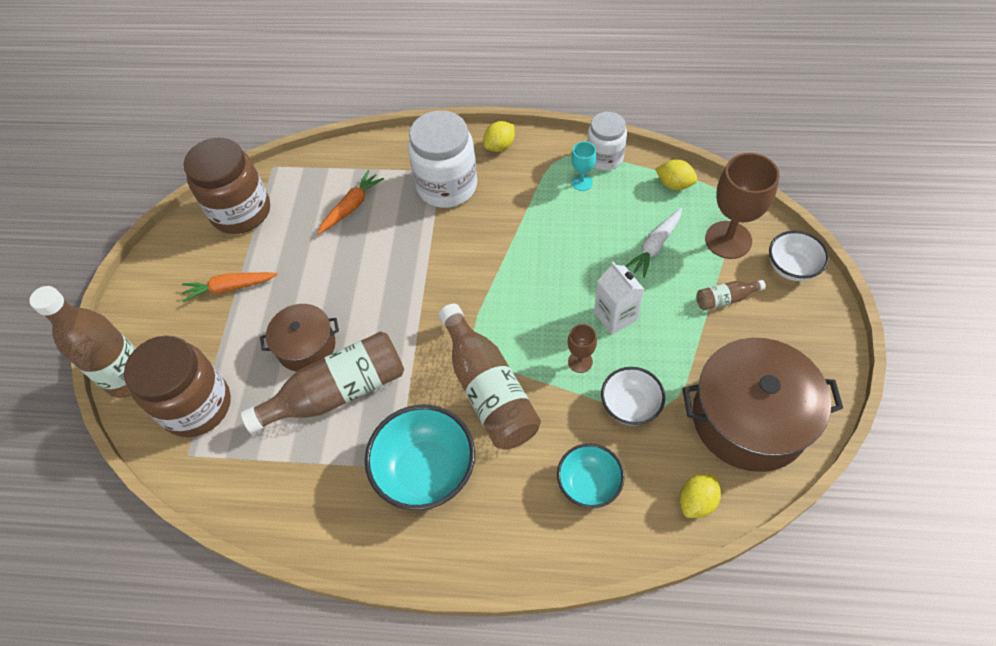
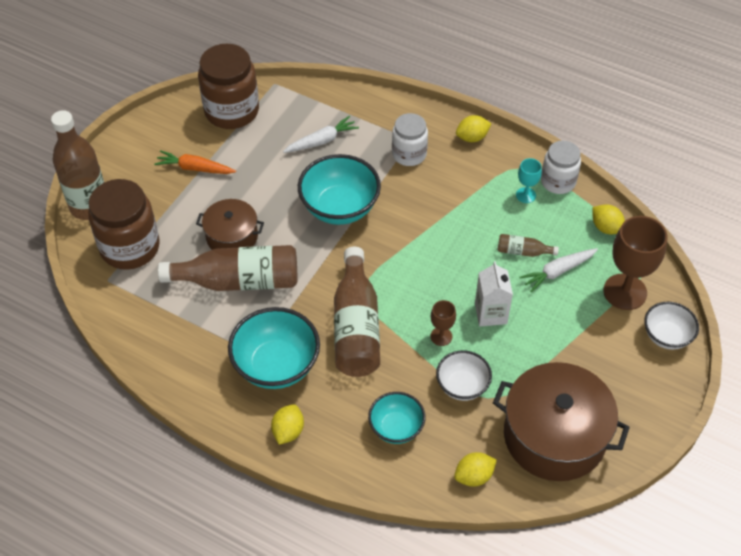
camera: 20 degrees right, 5 degrees down
orange carrot [317,170,384,234] -> white carrot [283,116,359,153]
white jar [408,111,477,208] -> white jar [392,113,428,166], size x0.62
brown bottle [696,280,766,310] -> brown bottle moved to [498,234,559,257]
none -> yellow lemon [271,404,304,445]
none -> turquoise bowl [298,154,381,225]

